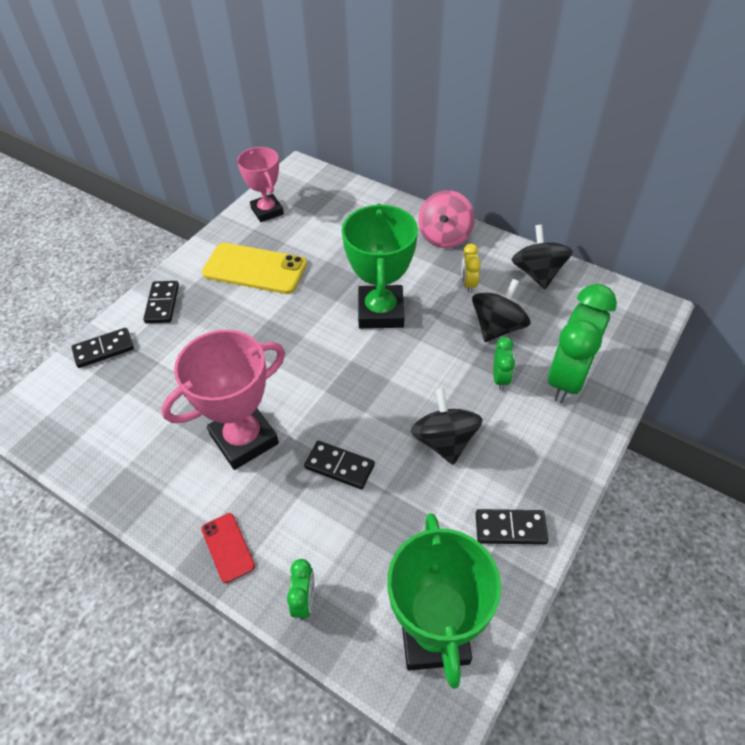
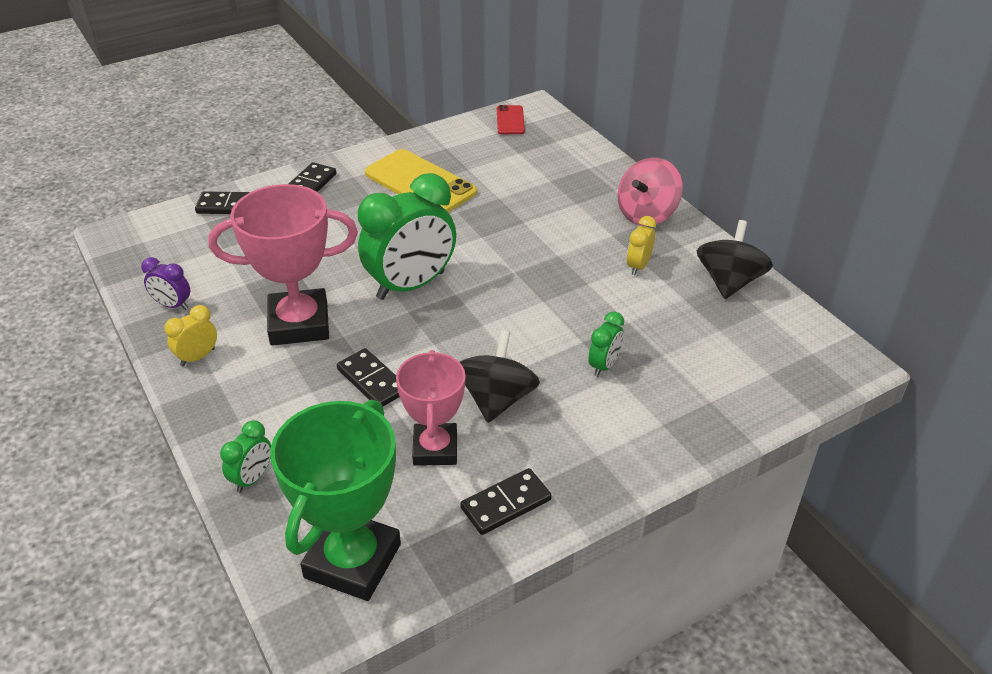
camera: 25 degrees right, 10 degrees down
red phone [201,513,255,583] -> red phone moved to [497,105,525,134]
pink trophy [237,147,284,222] -> pink trophy moved to [396,350,466,466]
green trophy [342,203,418,329] -> none
black spinning top [472,279,531,342] -> none
black domino [475,509,548,545] -> black domino turned 60 degrees counterclockwise [460,468,552,535]
green clock [548,284,617,403] -> green clock moved to [358,173,456,300]
none -> purple clock [141,257,190,310]
none -> yellow clock [164,305,217,366]

